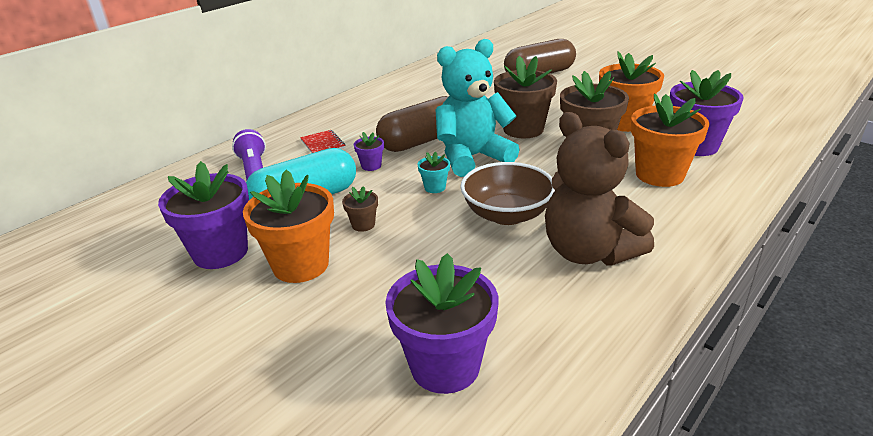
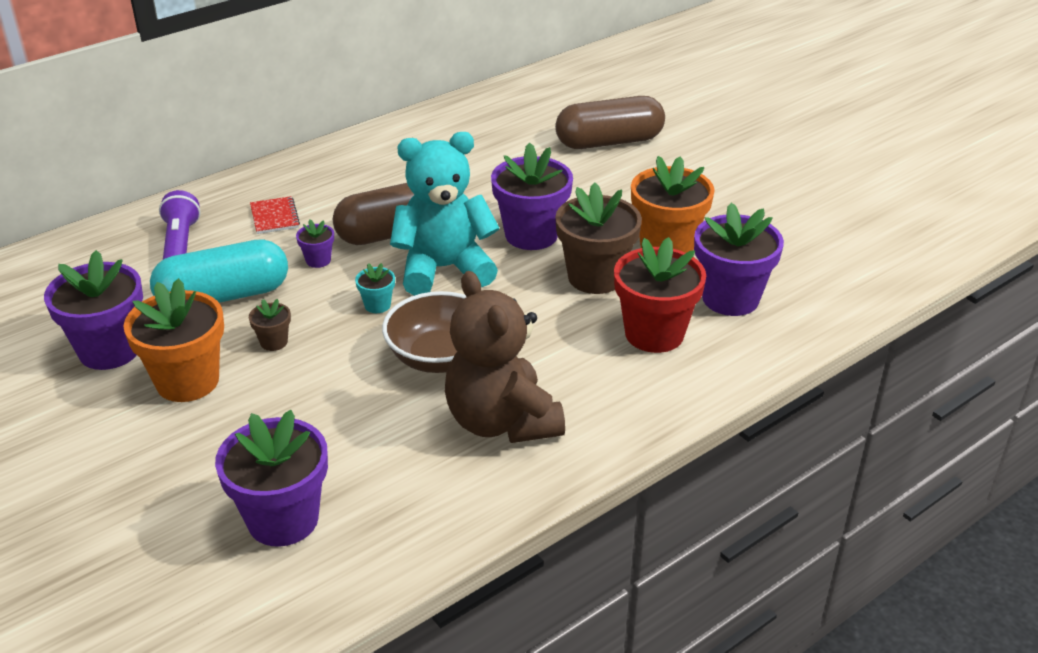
camera: 10 degrees right, 5 degrees up
brown flower pot [494,56,557,138] -> purple flower pot [491,143,573,250]
orange flower pot [631,94,709,187] -> red flower pot [614,237,706,353]

